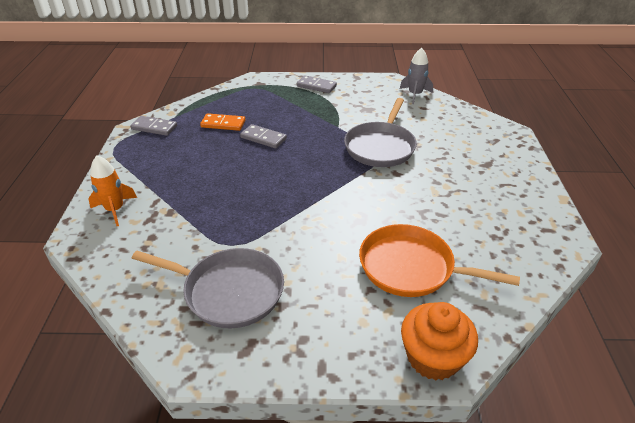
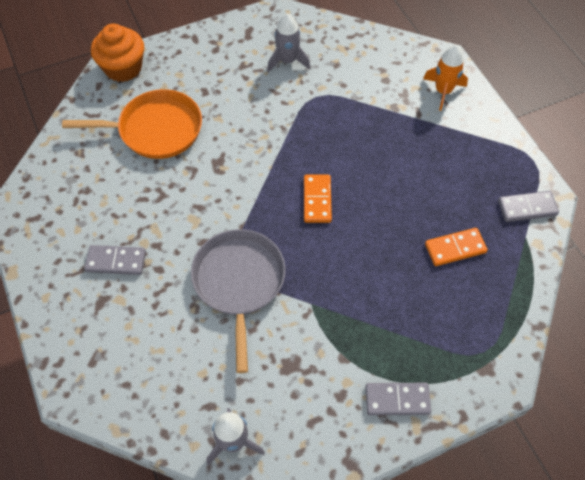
camera: 155 degrees right, 20 degrees up
grey pan [132,248,284,329] -> grey rocket [267,13,310,72]
grey domino [240,124,287,148] -> grey domino moved to [84,245,146,275]
none -> orange domino [304,175,332,223]

